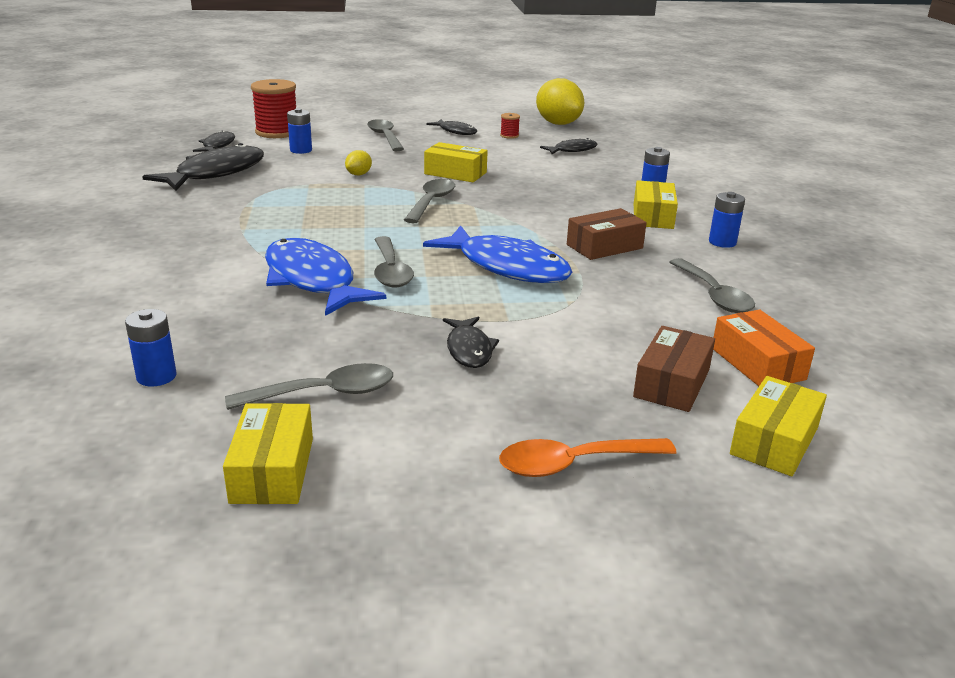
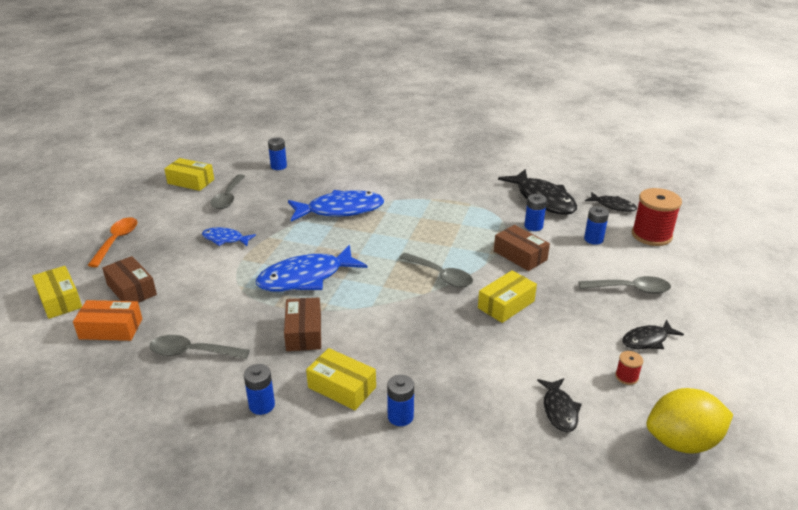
camera: 115 degrees right, 5 degrees up
yellow lemon [345,150,372,175] -> brown box [494,225,550,271]
grey spoon [374,236,414,288] -> none
black fish [443,317,499,368] -> blue fish [202,227,256,246]
none -> blue battery [524,194,547,231]

